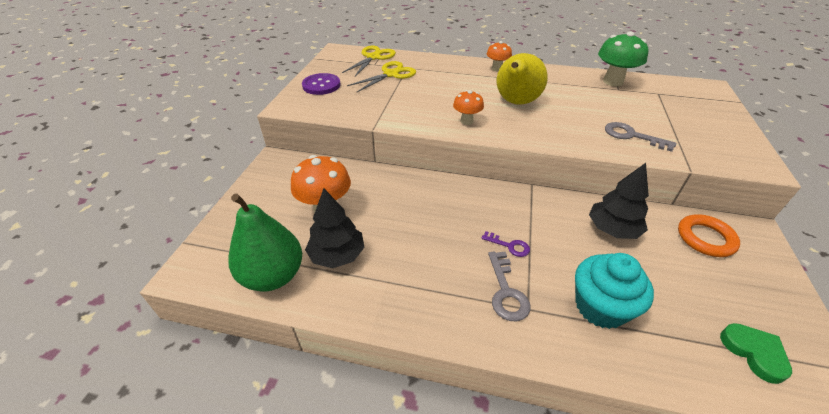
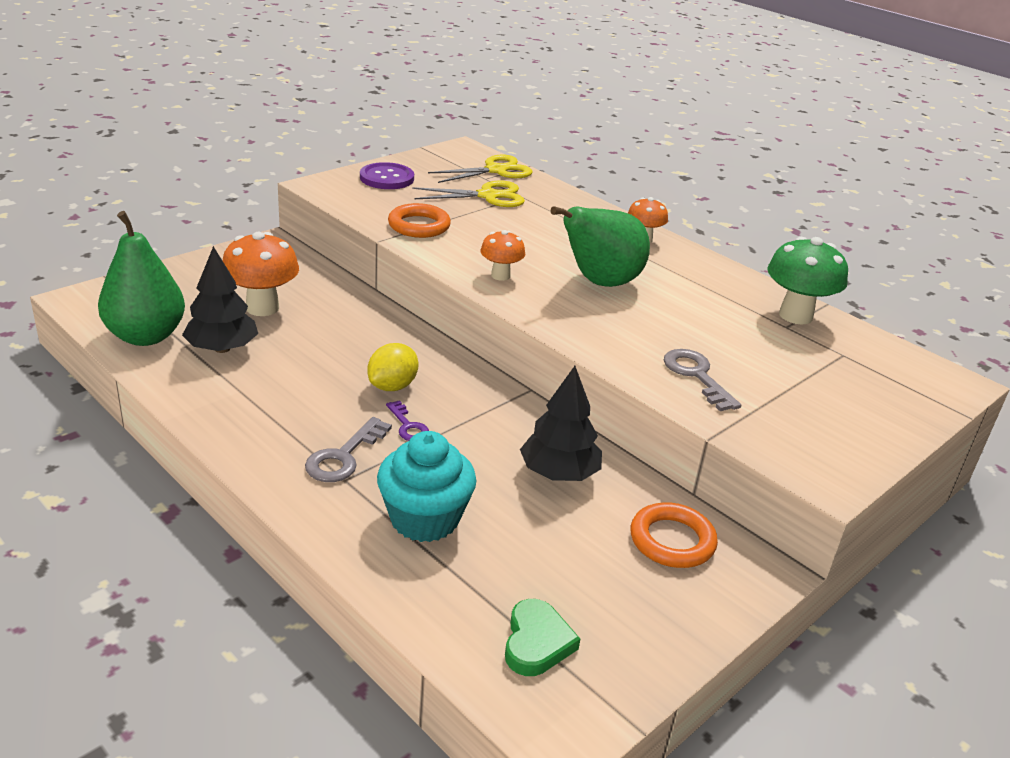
camera: 30 degrees right, 10 degrees down
yellow pear [497,53,548,105] -> green pear [550,206,650,287]
none -> yellow lemon [367,343,418,391]
none -> orange ring [388,203,451,238]

